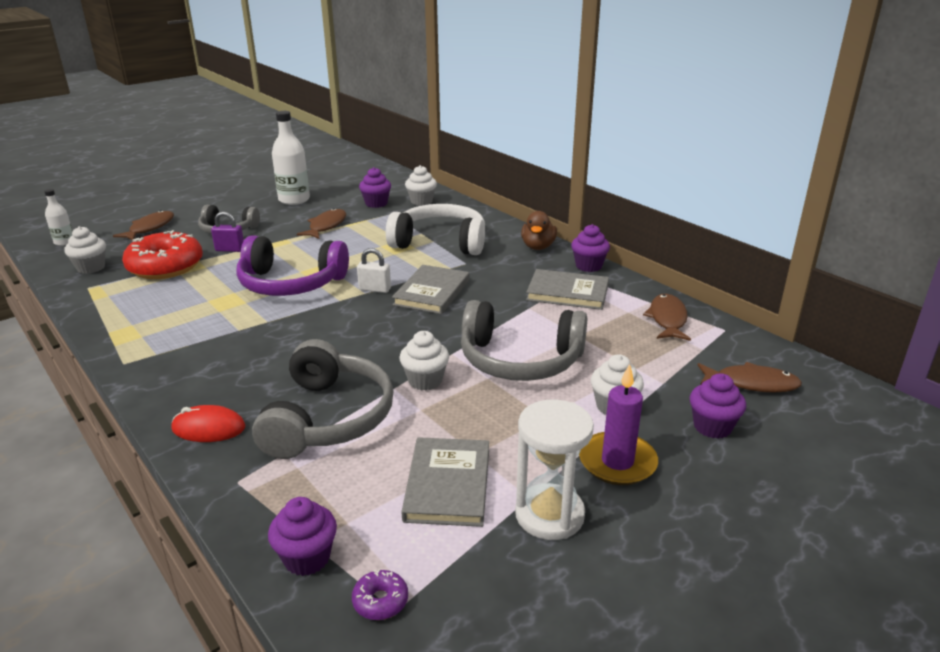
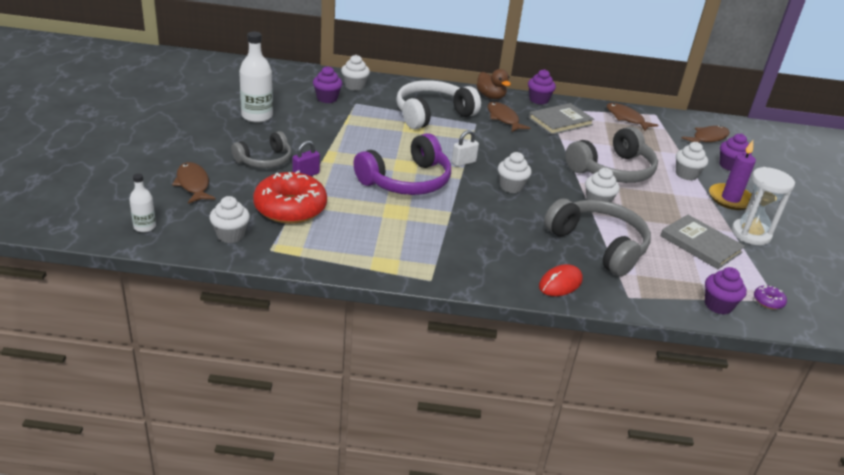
camera: 50 degrees left, 5 degrees up
brown fish [297,208,346,239] -> brown fish moved to [487,102,530,132]
grey book [392,265,469,314] -> none
none -> white cupcake [498,152,531,193]

